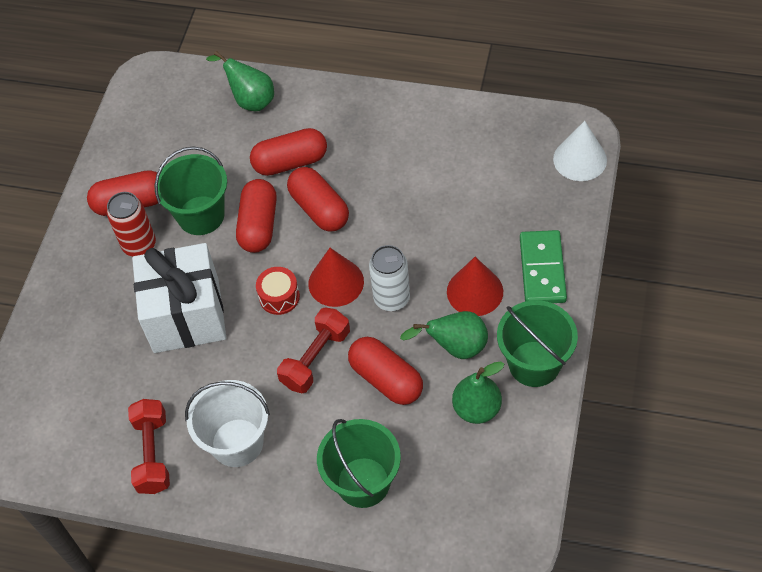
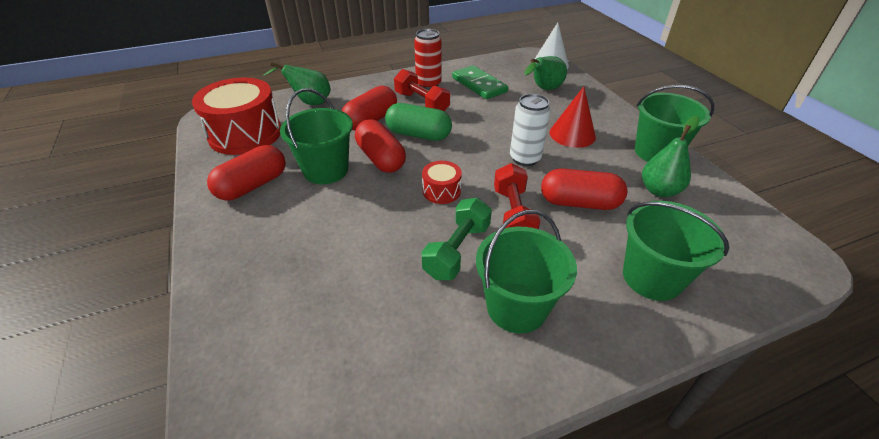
camera: 40 degrees left, 15 degrees down
red can [107,192,156,257] -> red can moved to [414,29,441,90]
red dumbbell [128,399,170,494] -> red dumbbell moved to [394,69,450,111]
white gift [132,243,226,353] -> none
white bucket [185,380,270,467] -> green bucket [476,210,577,334]
red capsule [287,167,349,231] -> green capsule [385,103,452,141]
red cone [308,248,364,307] -> none
green pear [400,311,488,359] -> green pear moved to [524,56,567,90]
green domino [520,230,567,303] -> green domino moved to [452,65,508,99]
none -> red drum [192,78,281,155]
none -> green dumbbell [422,198,492,280]

